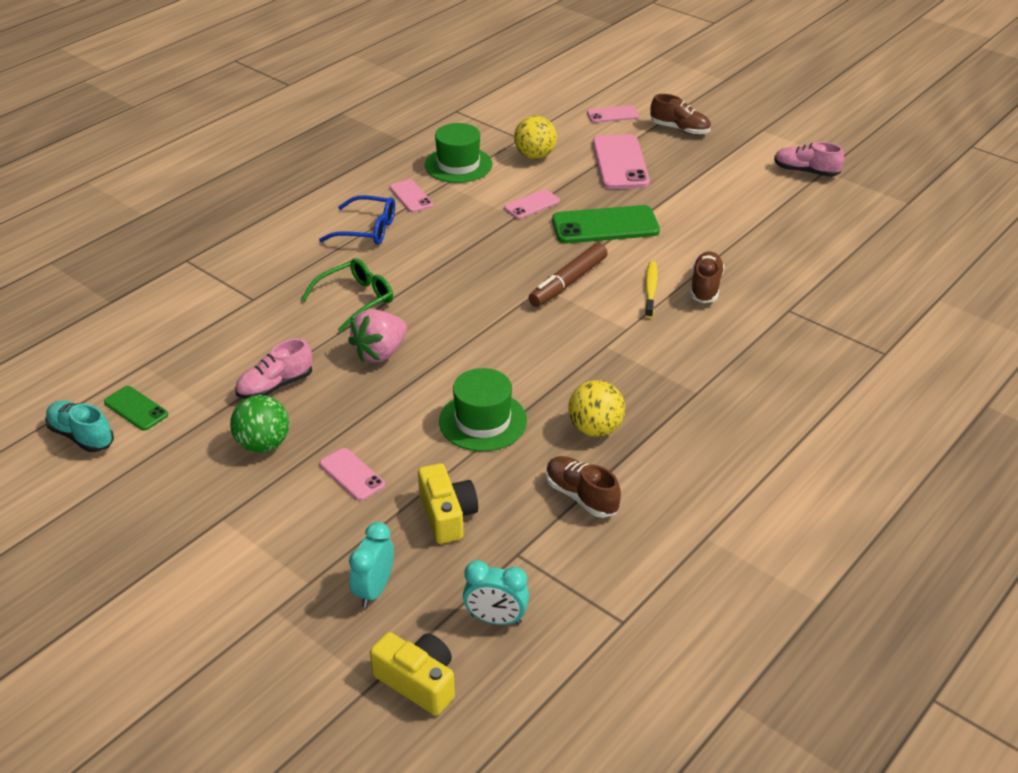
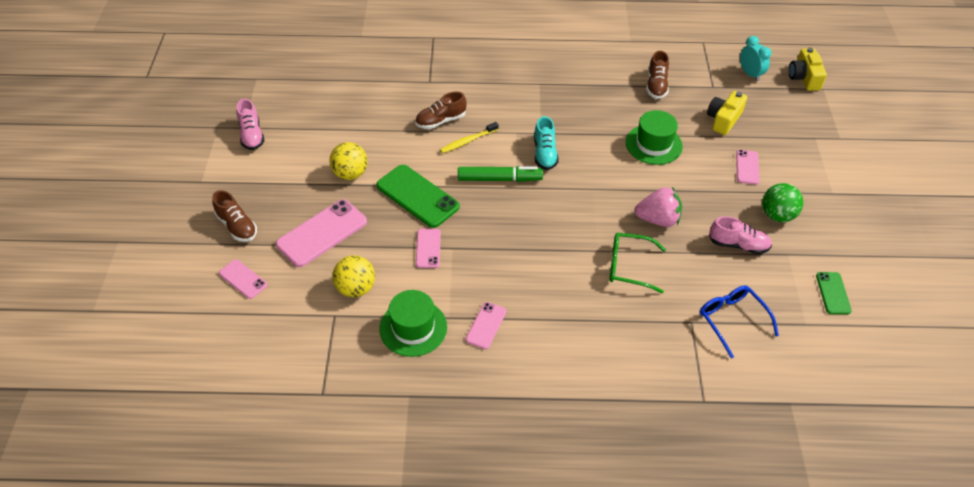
camera: 130 degrees left, 10 degrees up
turquoise shoe [45,401,114,452] -> turquoise shoe moved to [534,116,559,170]
blue glasses [319,195,395,245] -> blue glasses moved to [700,285,779,358]
turquoise clock [349,522,394,608] -> none
pink phone [504,189,560,219] -> pink phone turned 75 degrees clockwise [416,229,441,268]
brown marker [529,243,608,307] -> green marker [458,166,543,182]
yellow ball [568,380,625,437] -> yellow ball moved to [330,142,368,180]
brown shoe [651,94,711,135] -> brown shoe turned 150 degrees clockwise [212,190,257,242]

